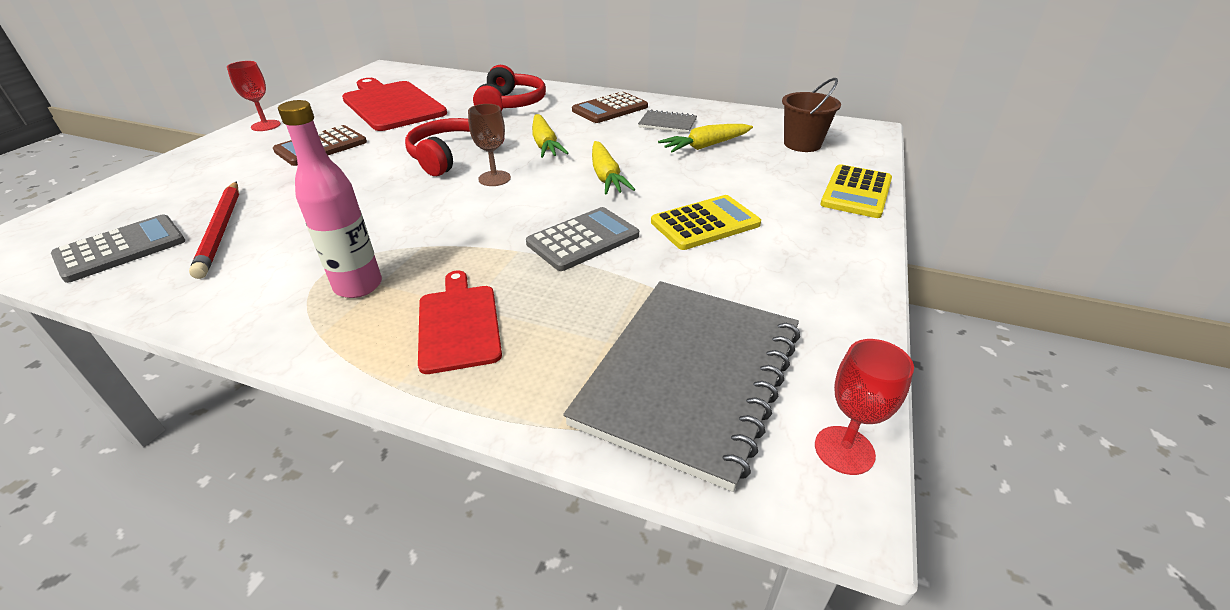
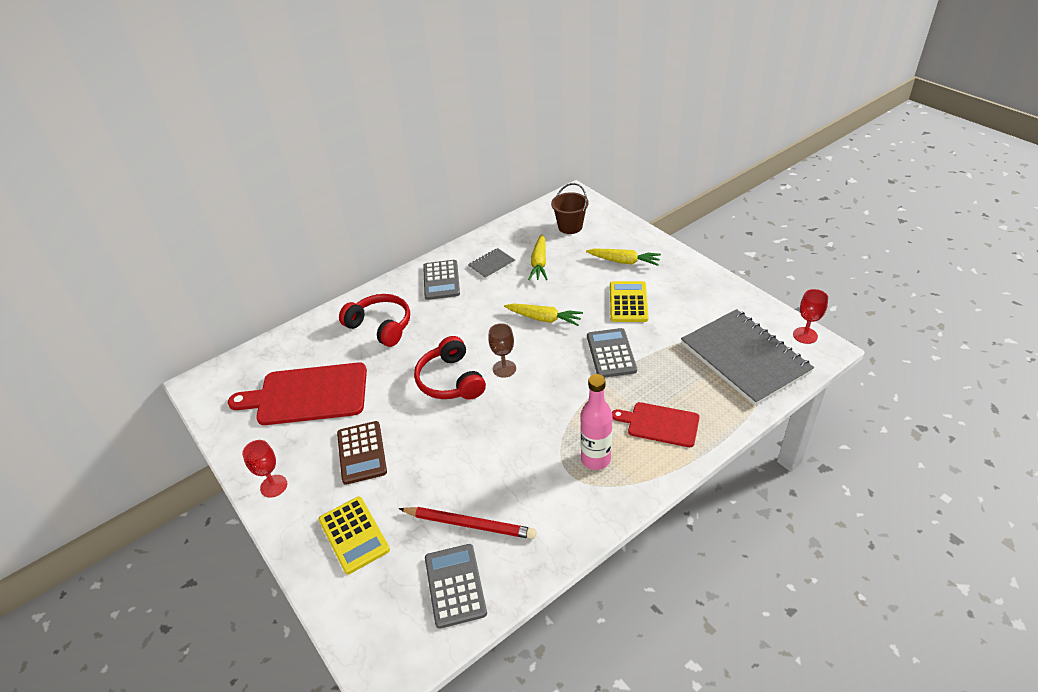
camera: 55 degrees left, 5 degrees up
yellow carrot [532,114,569,158] -> yellow carrot moved to [586,249,661,266]
brown calculator [572,92,648,123] -> grey calculator [423,260,460,300]
yellow calculator [820,164,892,218] -> yellow calculator moved to [319,497,390,574]

